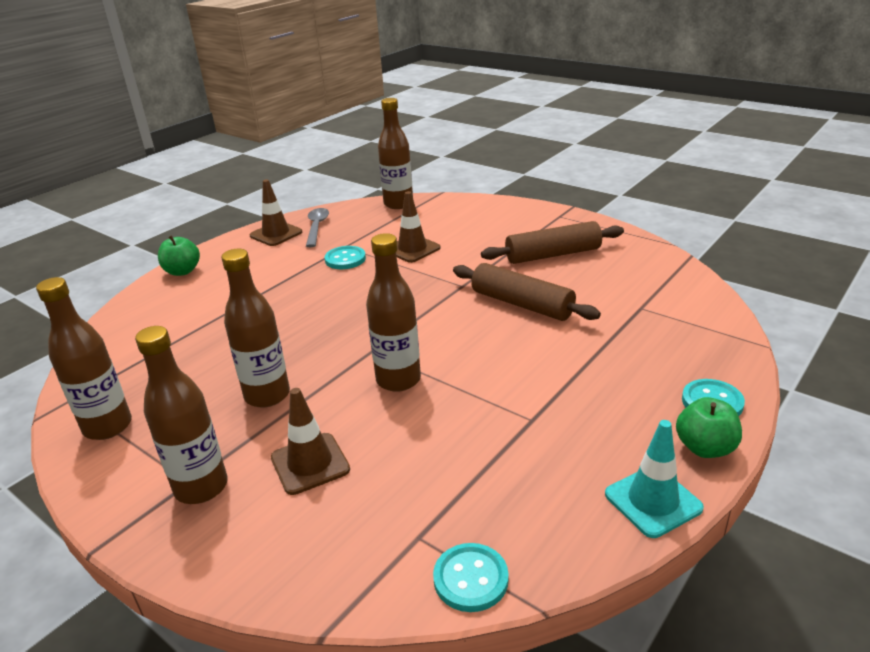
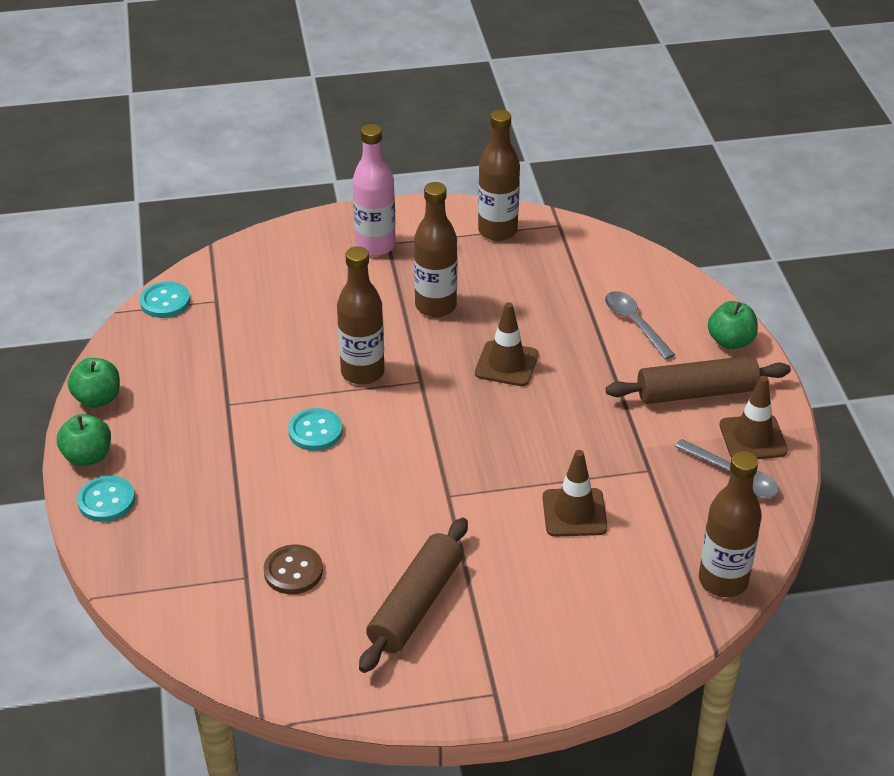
camera: 130 degrees right, 10 degrees up
brown bottle [135,326,228,504] -> pink bottle [352,124,396,256]
brown traffic cone [271,388,350,495] -> brown traffic cone moved to [475,302,538,386]
turquoise button [324,246,366,269] -> turquoise button moved to [288,408,343,451]
brown rolling pin [453,263,601,321] -> brown rolling pin moved to [606,356,791,404]
turquoise traffic cone [605,420,704,538] -> green apple [67,358,120,408]
none -> brown button [263,544,323,594]
none -> grey spoon [605,291,675,360]

